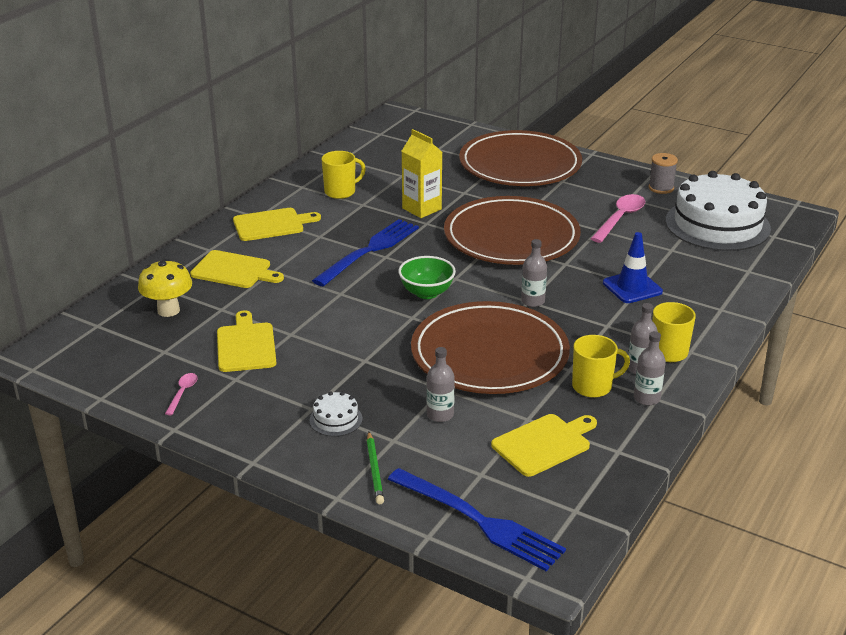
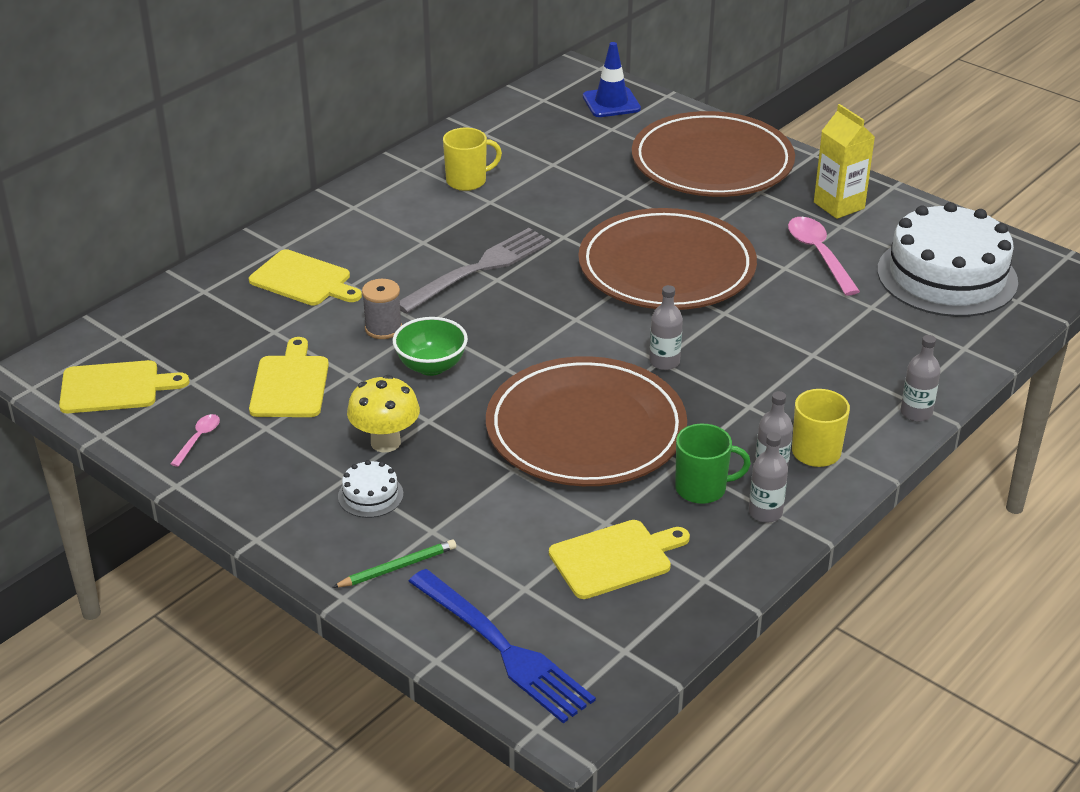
camera: 10 degrees right, 5 degrees up
yellow mushroom [138,259,192,317] -> yellow mushroom moved to [347,375,420,452]
yellow cutting board [233,208,321,241] -> yellow cutting board moved to [59,360,189,413]
blue fork [312,219,419,287] -> grey fork [400,228,551,313]
green pencil [367,432,384,504] -> green pencil turned 120 degrees counterclockwise [332,540,456,588]
green bowl [398,256,456,299] -> green bowl moved to [393,317,468,376]
yellow carton [402,129,442,218] -> yellow carton moved to [814,104,875,219]
grey bottle [427,347,455,422] -> grey bottle moved to [901,335,941,422]
yellow mug [572,335,630,398] -> green mug [675,424,751,504]
pink spoon [591,194,645,243] -> pink spoon turned 60 degrees counterclockwise [788,217,860,296]
blue traffic cone [603,232,663,303] -> blue traffic cone moved to [583,42,641,117]
grey spool [649,153,678,194] -> grey spool moved to [362,279,402,339]

